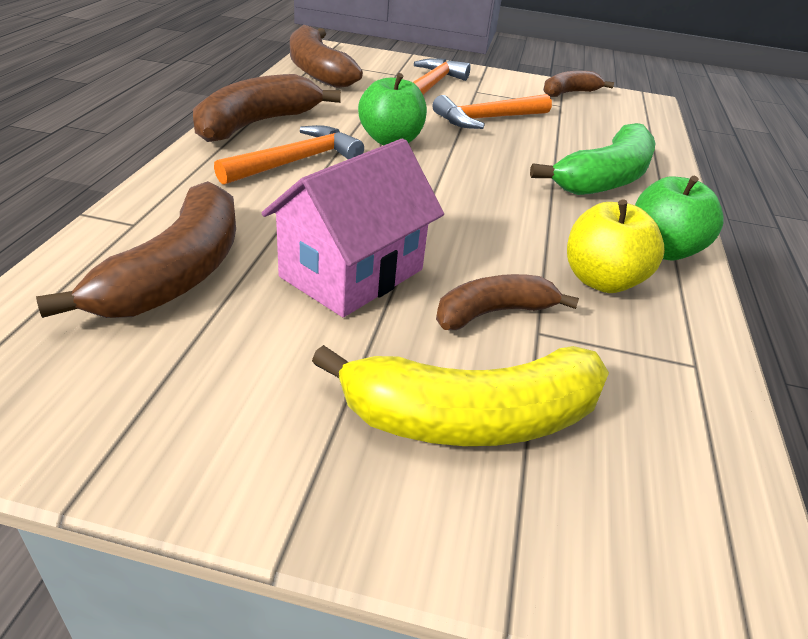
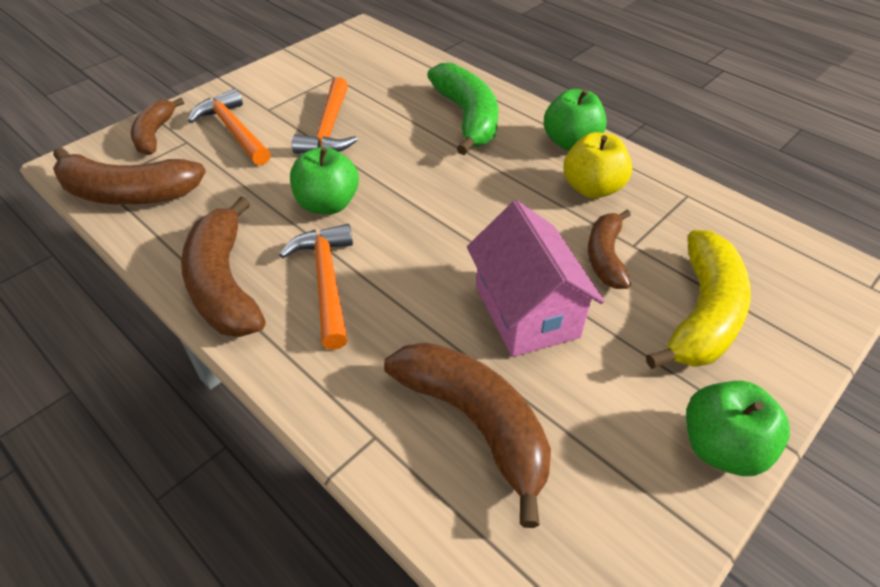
camera: 55 degrees left, 10 degrees up
brown banana [543,71,614,97] -> brown banana moved to [131,98,184,155]
none -> green apple [686,381,790,476]

